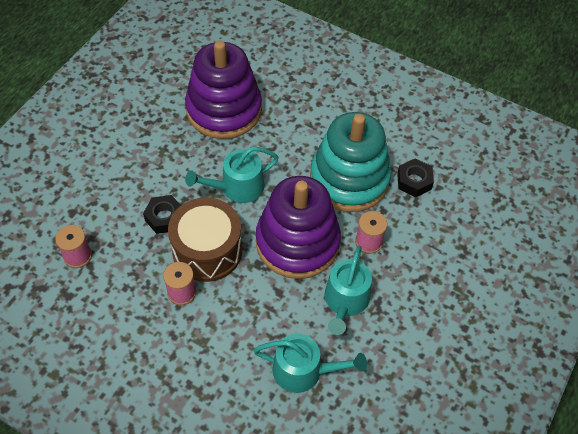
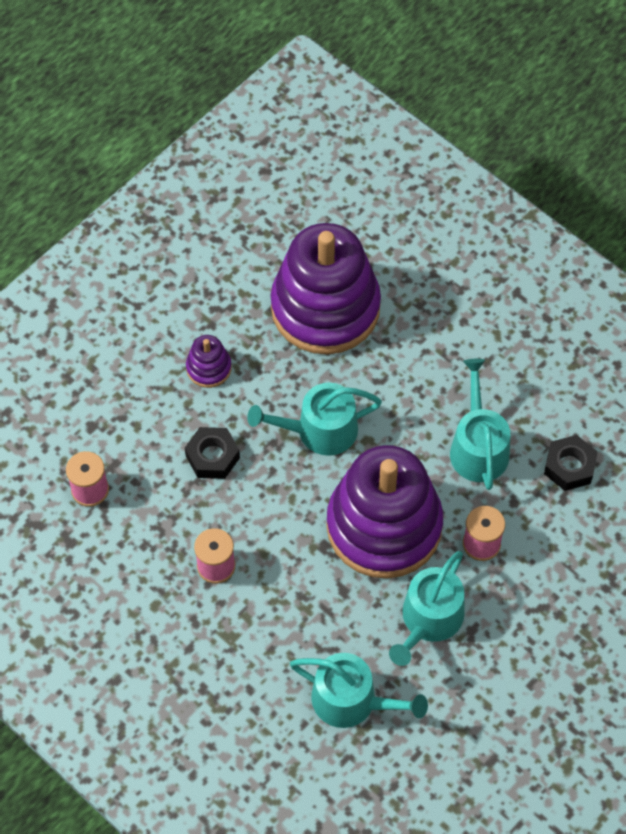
camera: 15 degrees right, 5 degrees up
brown drum [168,197,242,282] -> none
turquoise stacking toy [310,112,391,212] -> turquoise watering can [450,359,510,490]
none -> purple stacking toy [186,335,232,388]

